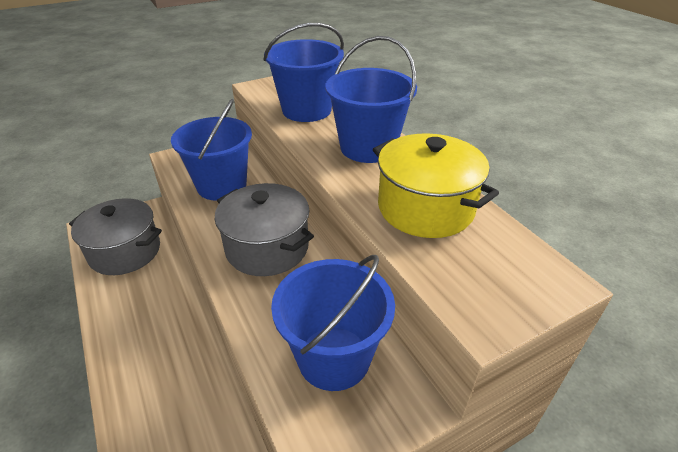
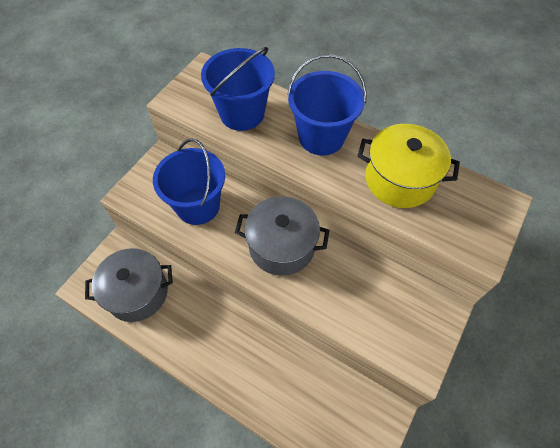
camera: 30 degrees left, 20 degrees up
blue bucket [271,255,395,391] -> none

